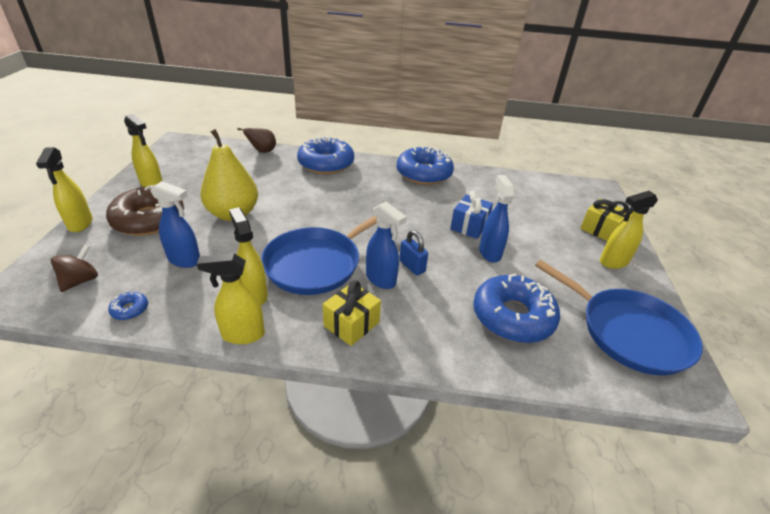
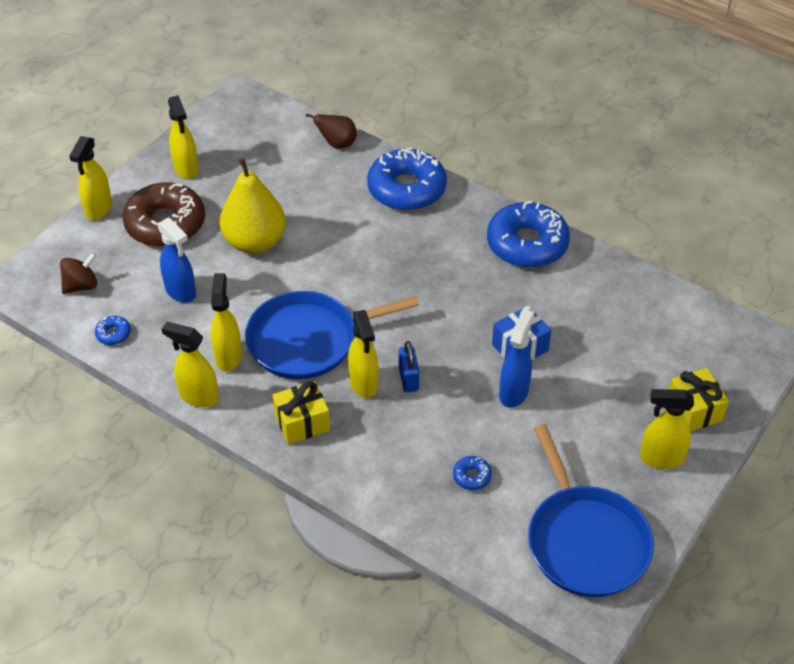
camera: 30 degrees right, 10 degrees up
blue spray bottle [366,201,406,289] -> yellow spray bottle [348,310,379,398]
blue donut [473,274,560,343] -> blue donut [453,456,492,490], size x0.41

